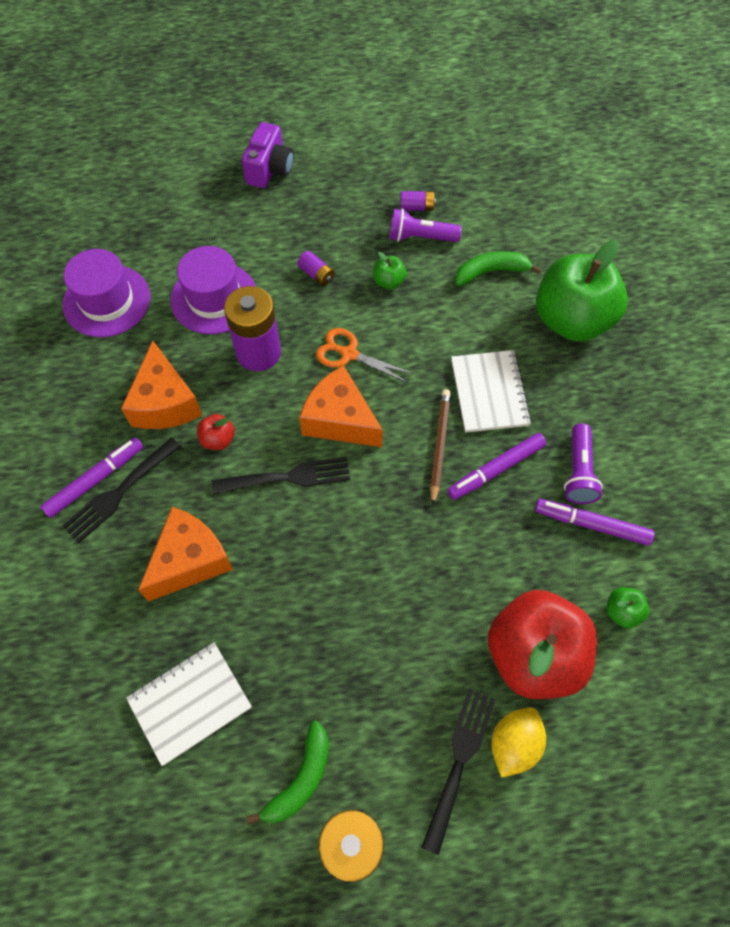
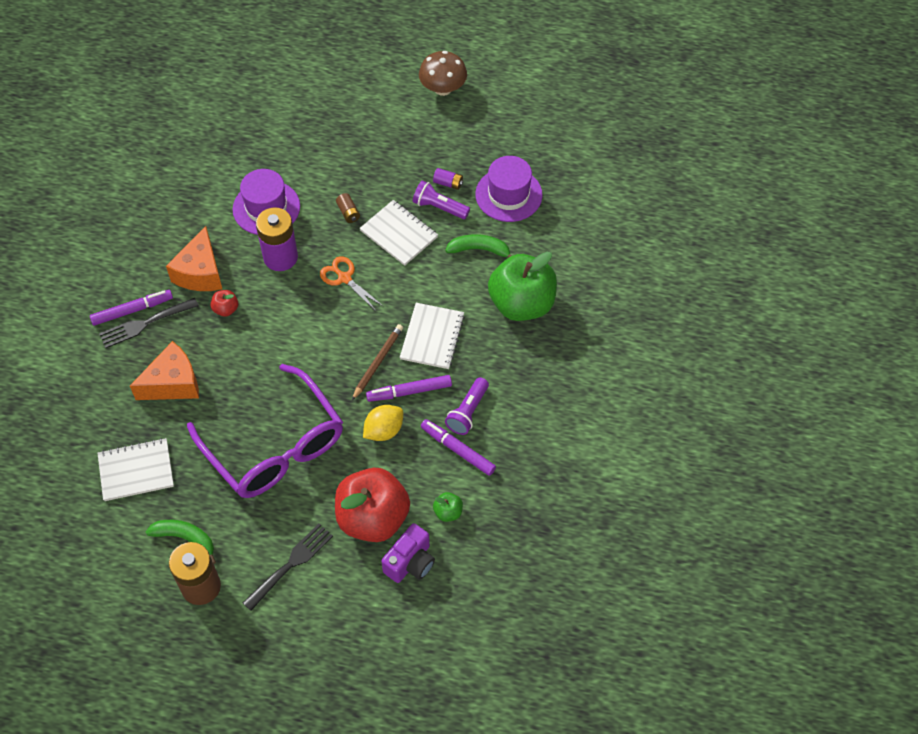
camera: 20 degrees right, 5 degrees down
purple hat [63,249,150,337] -> purple hat moved to [475,156,543,222]
black fork [212,457,350,494] -> none
purple camera [242,122,294,188] -> purple camera moved to [381,523,435,583]
green banana [246,721,329,825] -> green banana turned 120 degrees counterclockwise [146,520,216,564]
purple battery [297,251,335,286] -> brown battery [336,193,360,223]
orange cheese [299,365,383,447] -> none
green apple [373,252,407,289] -> white notebook [360,200,438,266]
yellow lemon [491,707,546,778] -> yellow lemon moved to [363,405,403,441]
none -> purple glasses [187,364,343,498]
none -> brown mushroom [419,51,467,96]

